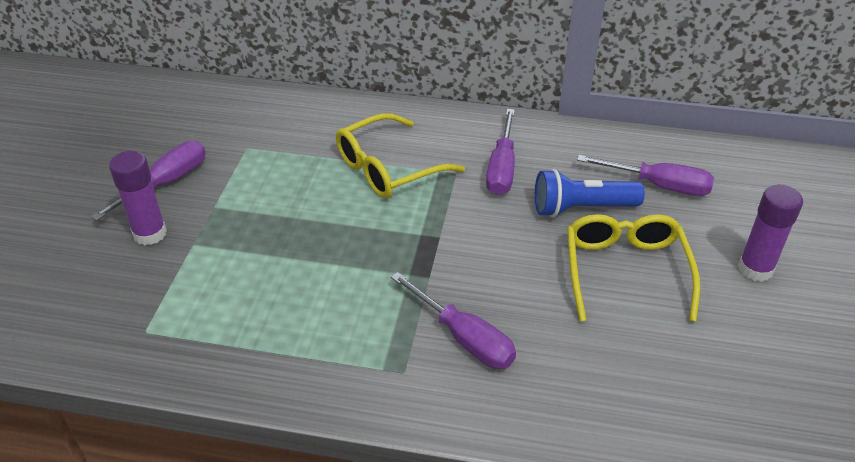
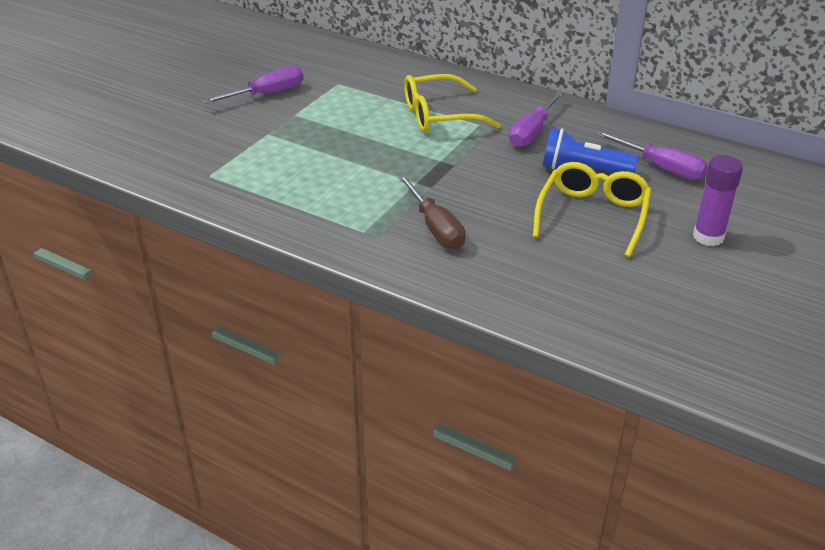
camera: 20 degrees right, 5 degrees down
purple glue stick [109,151,167,245] -> none
purple screwdriver [391,272,516,369] -> brown screwdriver [398,174,465,249]

